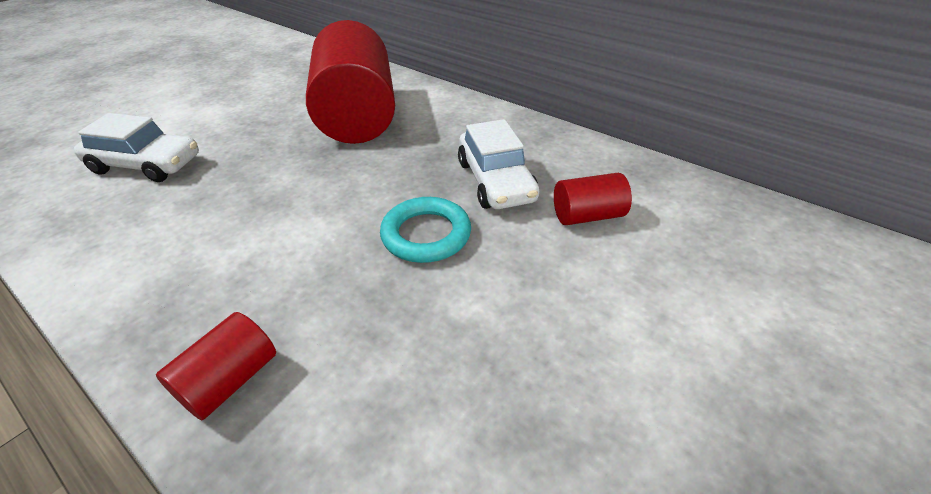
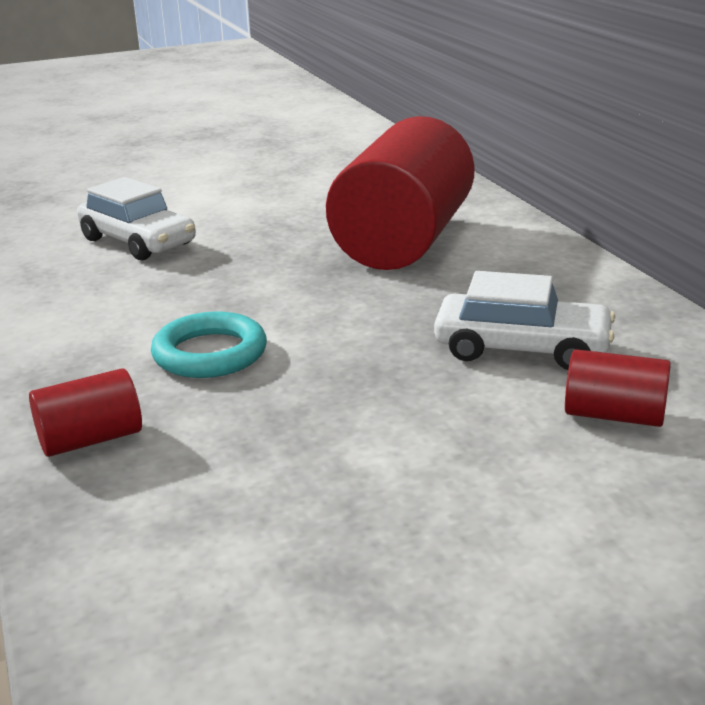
camera: 30 degrees right, 15 degrees down
turquoise ring [380,197,471,263] -> turquoise ring moved to [151,312,267,378]
white car [458,119,539,209] -> white car turned 90 degrees counterclockwise [434,271,615,370]

